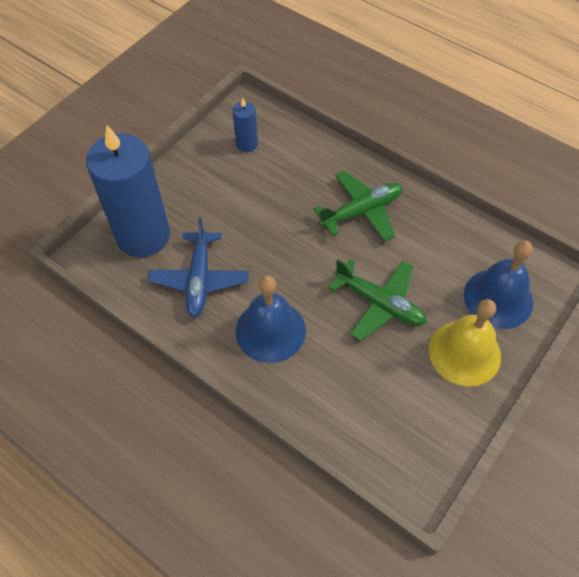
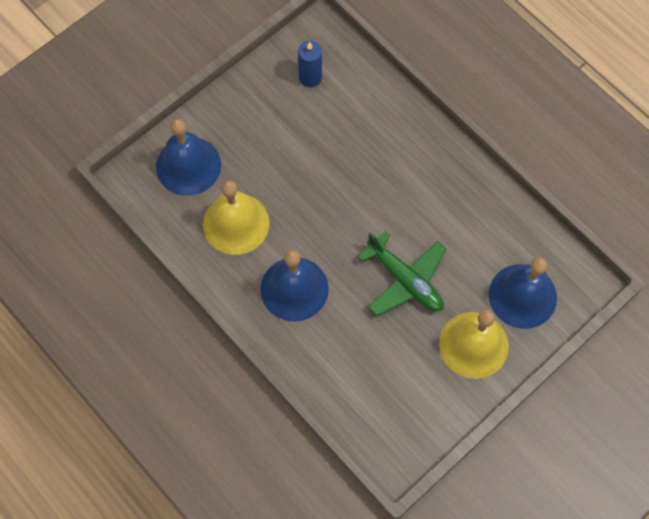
camera: 10 degrees right, 10 degrees up
blue candle [86,125,170,257] -> blue bell [156,119,221,196]
blue plane [148,217,249,317] -> yellow bell [203,180,270,255]
green plane [314,171,402,242] -> none

